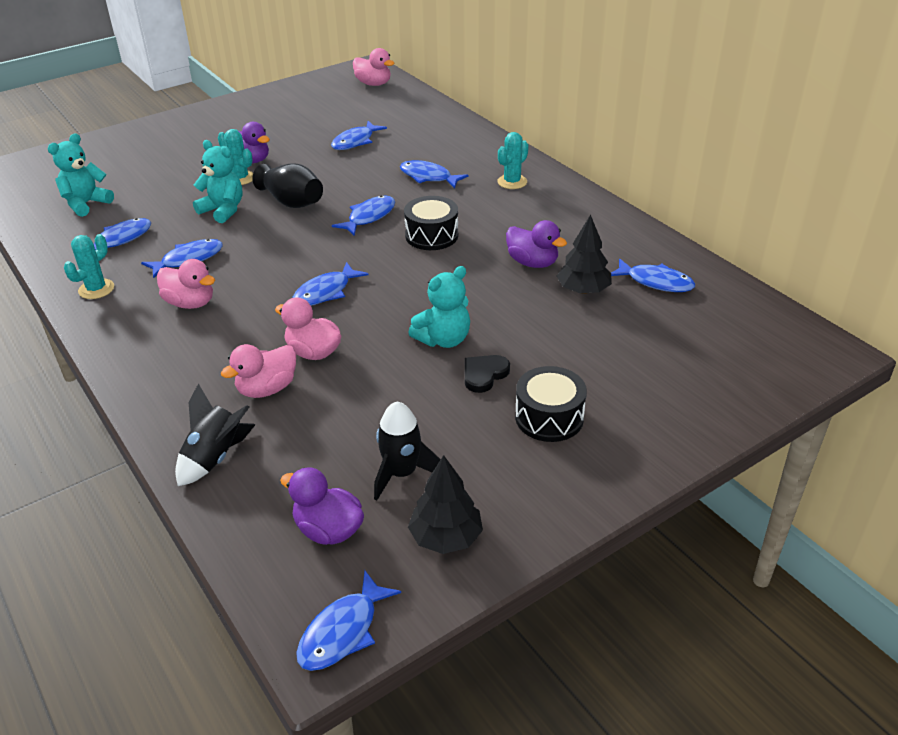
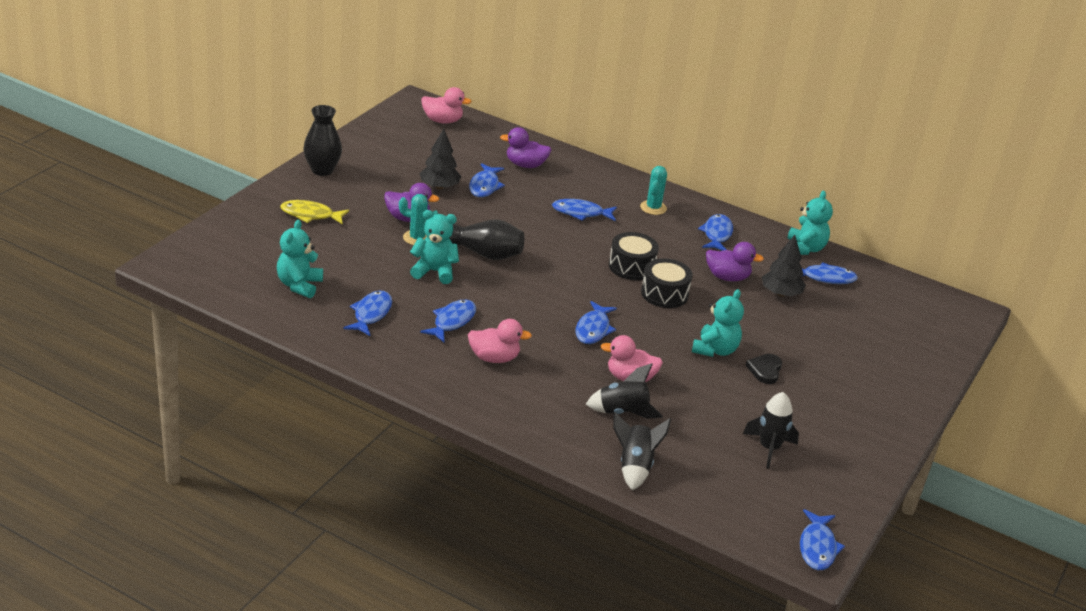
camera: 30 degrees left, 5 degrees down
turquoise cactus [64,234,114,299] -> none
pink duck [221,344,296,398] -> black rocket [586,363,663,419]
purple duck [280,467,364,545] -> purple duck moved to [500,127,551,168]
blue fish [332,195,395,236] -> blue fish moved to [698,214,733,251]
black tree [408,455,483,554] -> black tree moved to [420,129,461,189]
black drum [515,366,587,442] -> black drum moved to [641,258,693,308]
none -> yellow fish [280,200,349,225]
none -> black vase [303,105,342,176]
none -> turquoise teddy bear [787,191,833,255]

